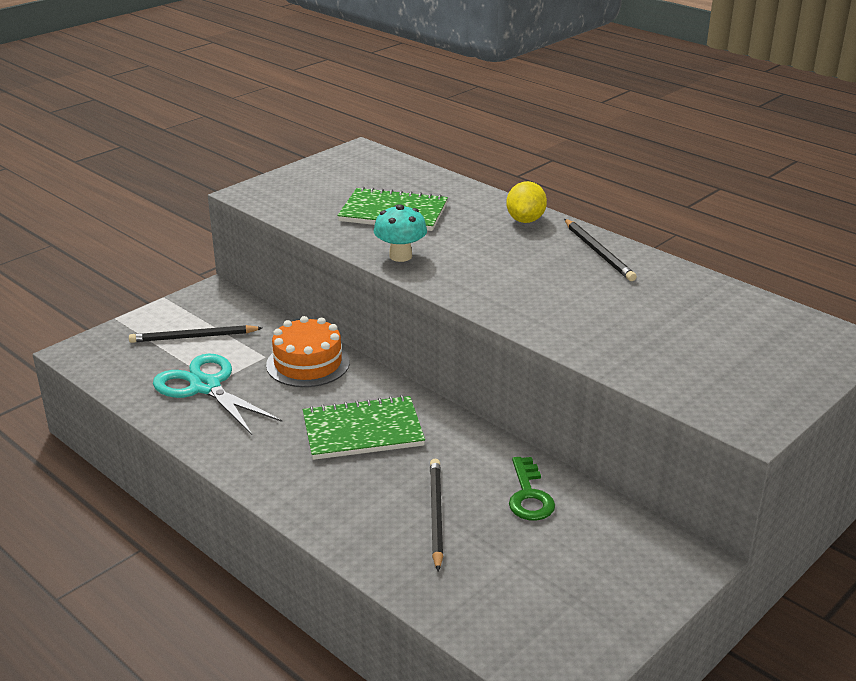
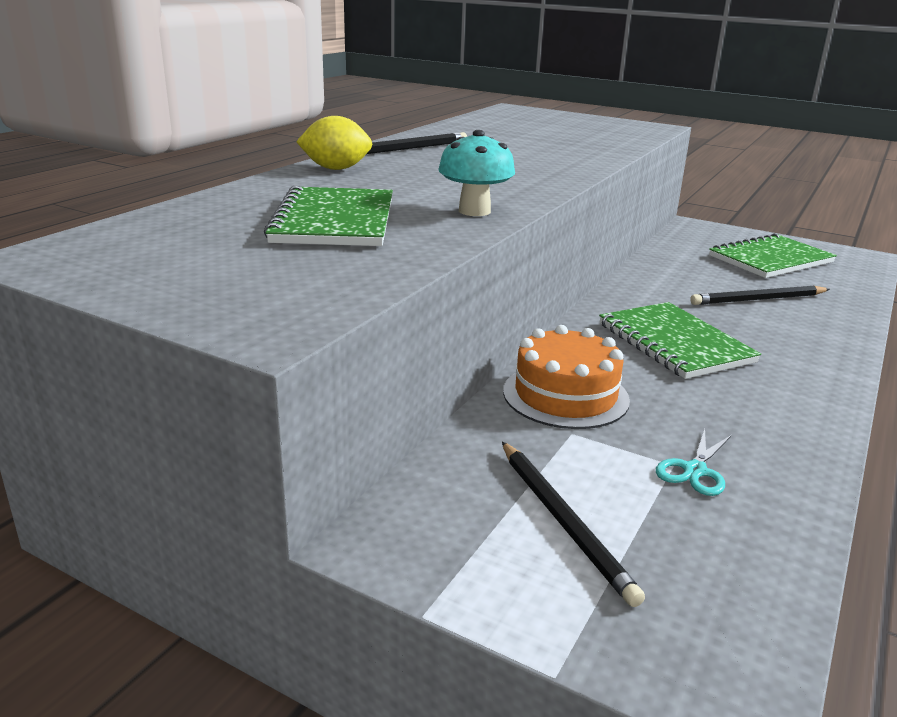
camera: 105 degrees left, 5 degrees down
turquoise scissors [153,354,282,435] -> turquoise scissors [656,429,732,496], size x0.48
green key [509,457,555,521] -> none
none -> green notebook [709,233,837,278]

